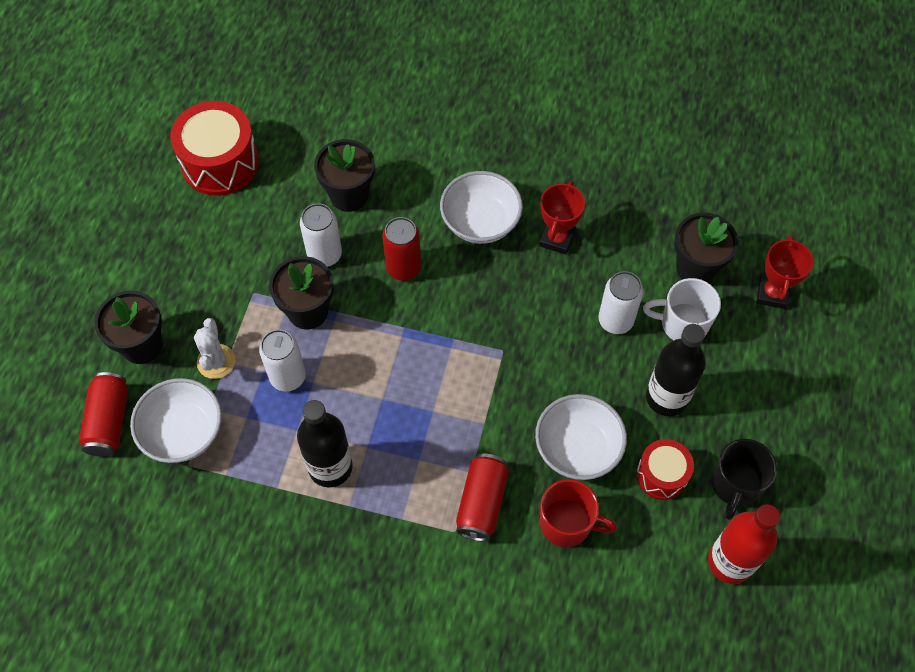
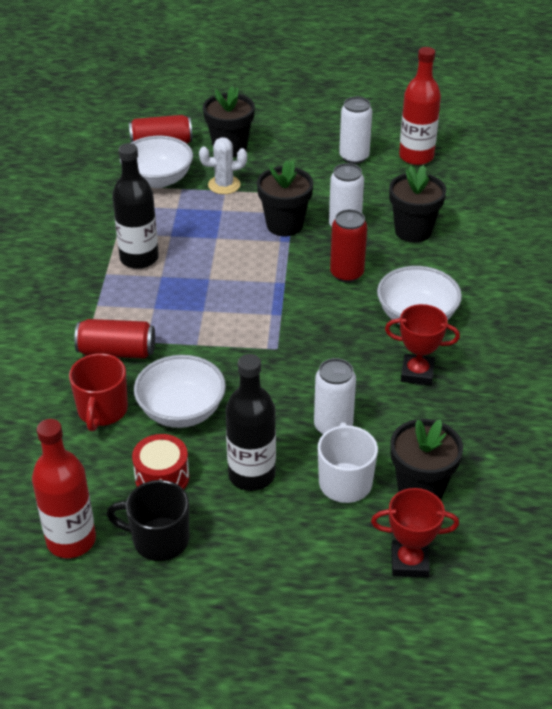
camera: 80 degrees right, 20 degrees down
red drum [170,101,259,196] -> red bottle [399,47,441,165]
white can [259,330,306,392] -> white can moved to [339,97,372,164]

